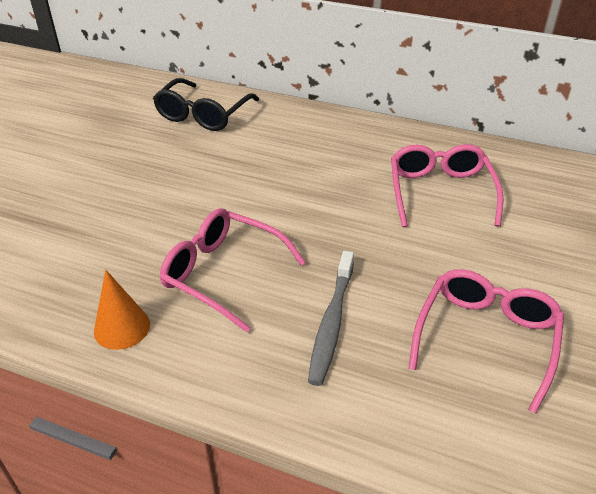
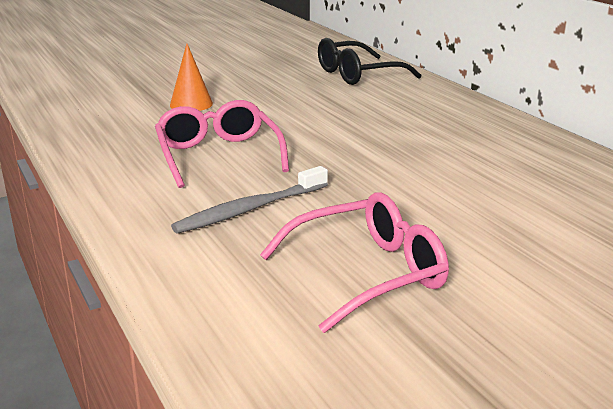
camera: 40 degrees right, 15 degrees down
orange cone [94,270,150,350] -> orange cone moved to [170,43,213,111]
pink glasses [391,144,504,227] -> none

